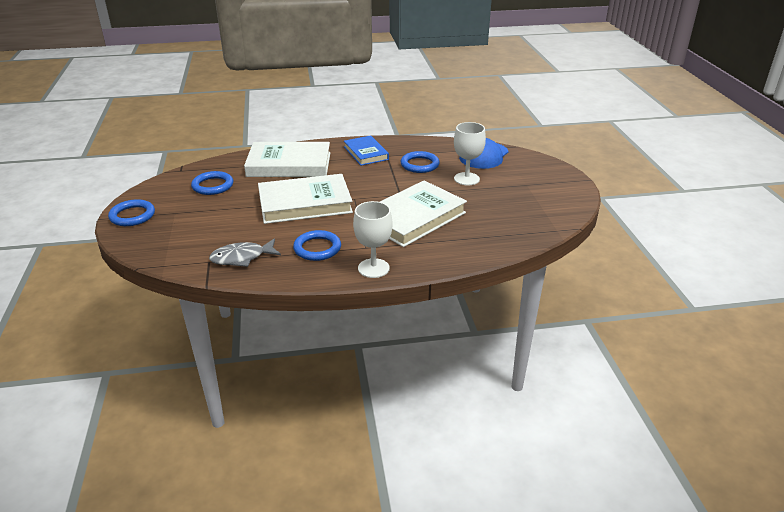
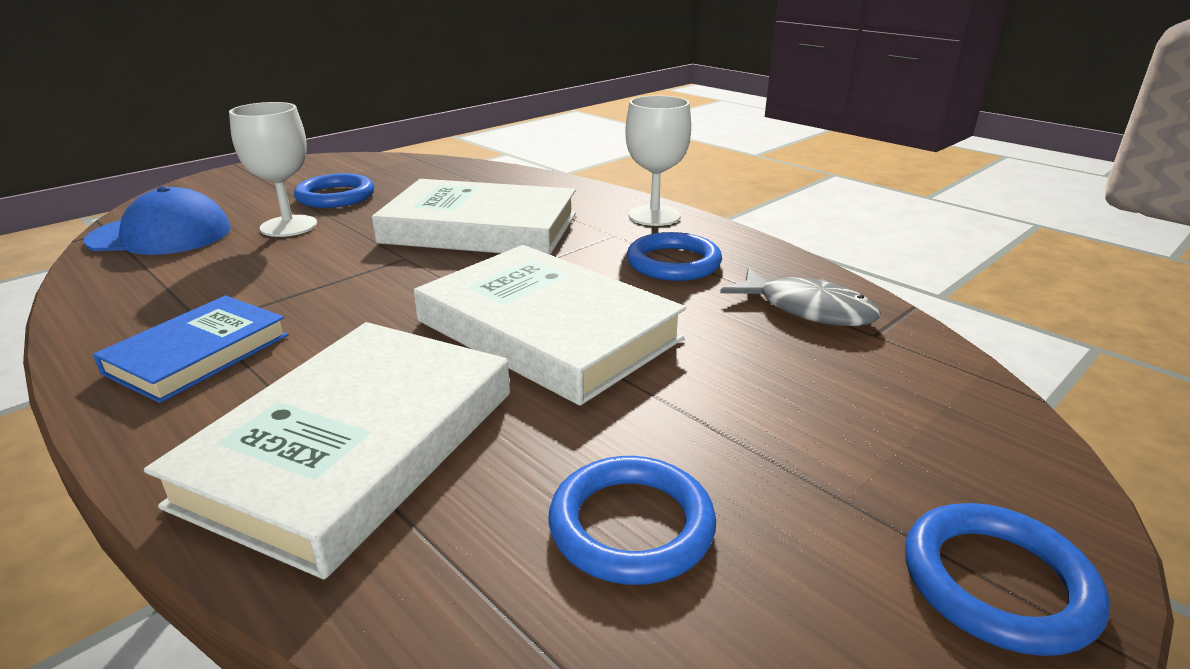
camera: 125 degrees left, 5 degrees down
white book [244,142,330,177] -> white book turned 60 degrees clockwise [144,322,510,579]
blue ring [401,151,440,173] -> blue ring moved to [294,173,374,208]

